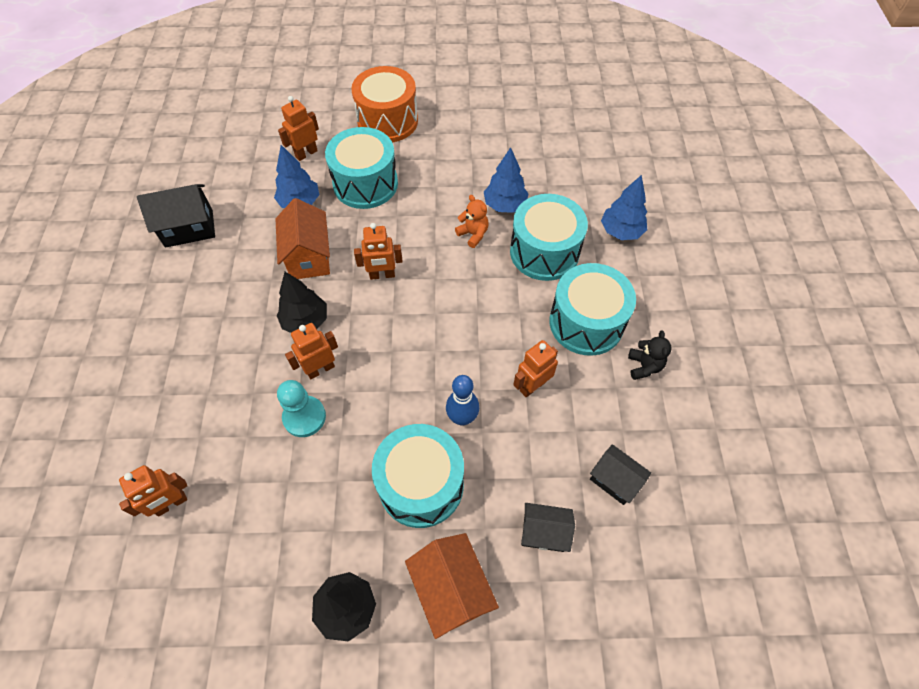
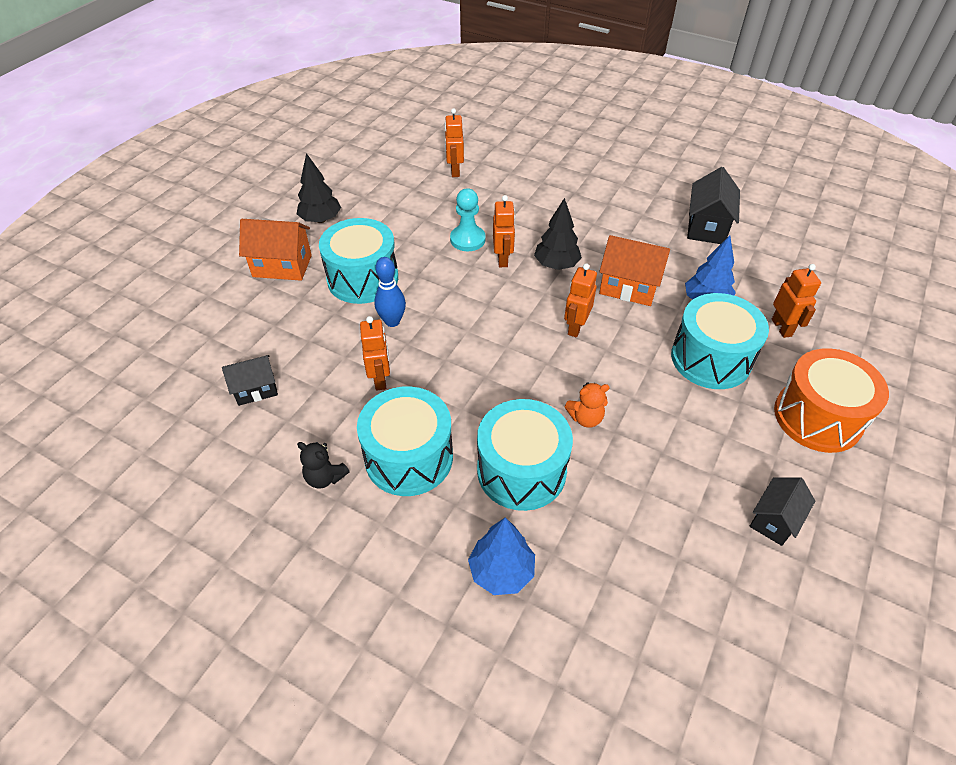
camera: 120 degrees right, 10 degrees down
blue tree [484,147,529,213] -> none
black house [521,503,575,552] -> black house moved to [749,477,815,546]

